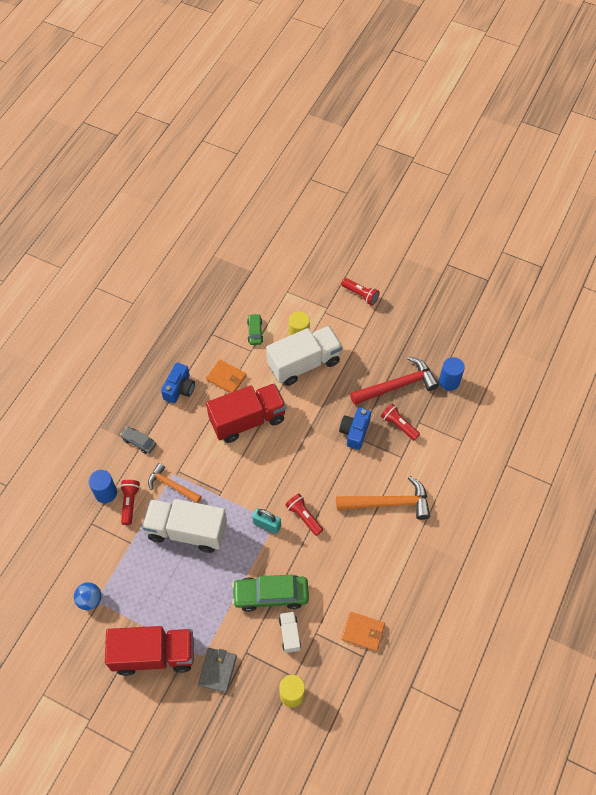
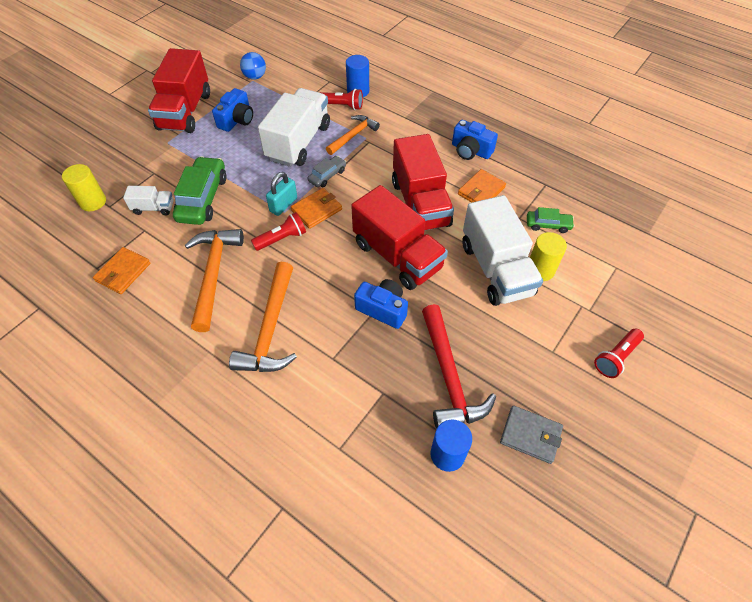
camera: 100 degrees right, 5 degrees down
grey car [120,427,157,454] -> grey car moved to [308,156,346,187]
grey wallet [198,648,237,693] -> grey wallet moved to [500,405,563,464]
red flashlight [381,403,420,440] -> none
none -> orange hammer [185,229,244,332]
none -> blue camera [212,88,253,132]
none -> orange wallet [291,188,342,229]
none -> red truck [351,185,448,290]

